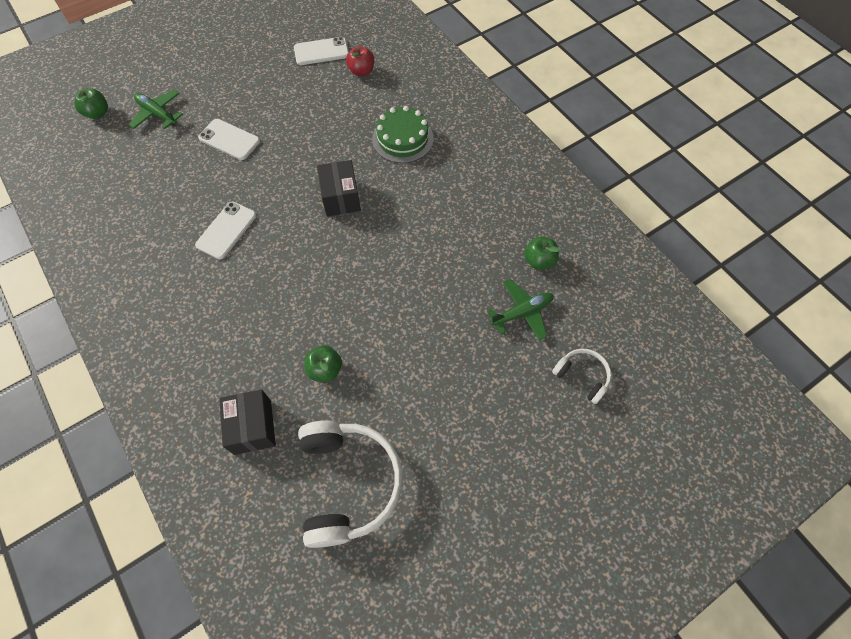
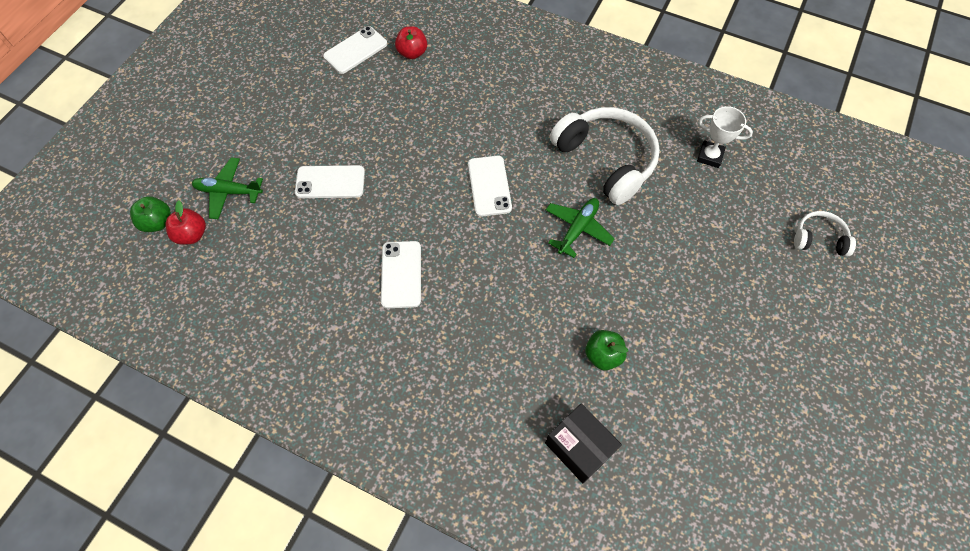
camera: 30 degrees left, 0 degrees up
white headphones [298,420,403,548] -> white headphones moved to [550,107,660,205]
black box [317,160,361,216] -> white phone [468,156,512,217]
green cake [372,106,434,163] -> none
green plane [487,279,553,340] -> green plane moved to [546,198,614,258]
green apple [524,237,560,270] -> white trophy [697,106,753,168]
none -> red apple [166,200,206,245]

